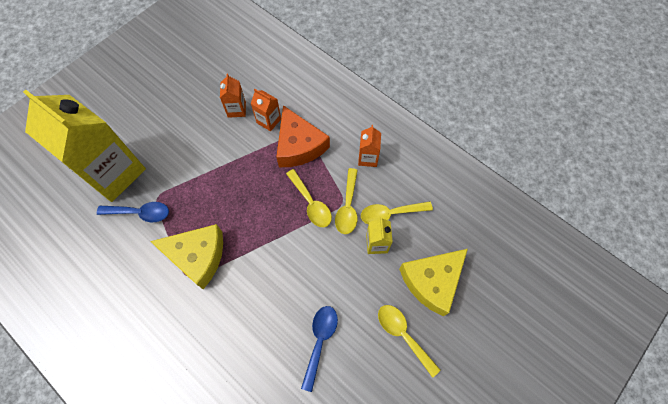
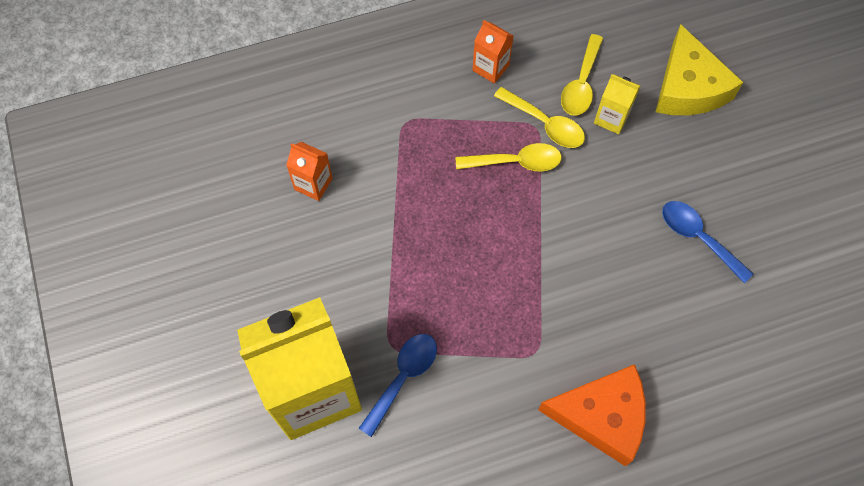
camera: 60 degrees left, 0 degrees up
yellow cheese [150,224,223,289] -> none
orange carton [251,89,281,131] -> none
orange cheese [276,105,330,167] -> orange cheese moved to [538,364,646,466]
yellow spoon [378,305,440,378] -> none

